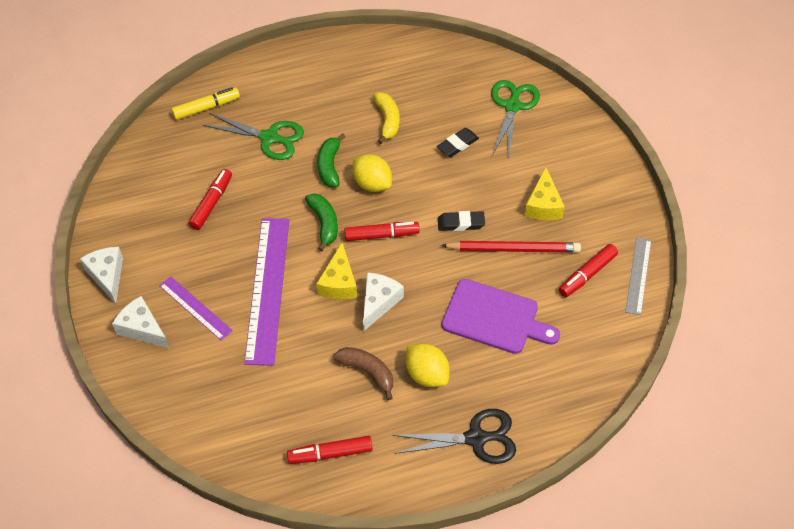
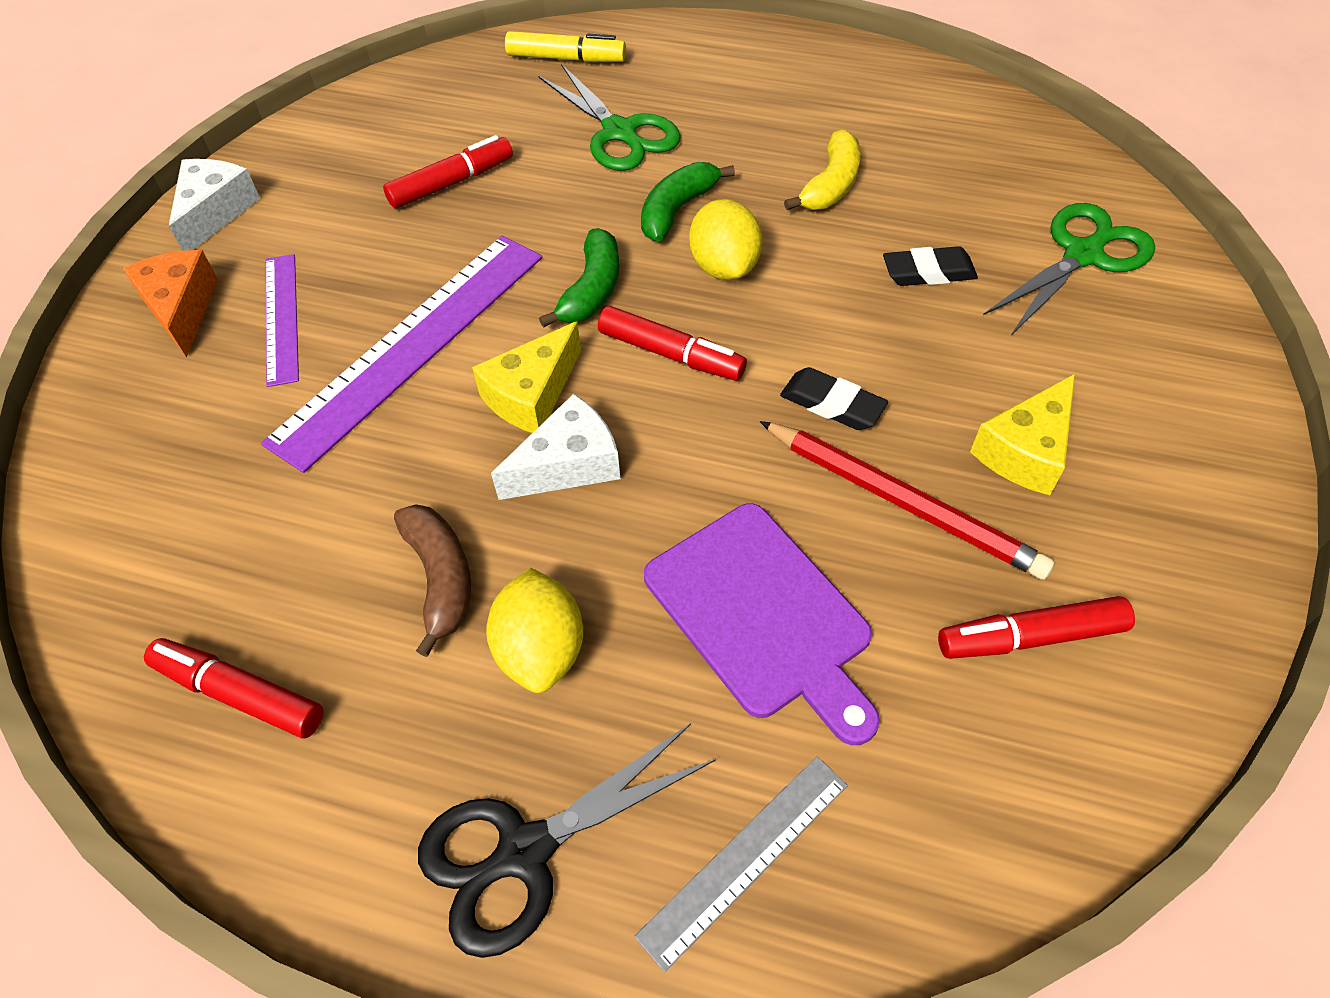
camera: 35 degrees right, 0 degrees up
white cheese [112,296,169,348] -> orange cheese [123,250,218,358]
black scissors [393,409,516,464] -> black scissors turned 120 degrees clockwise [418,723,716,958]
grey ruler [625,237,651,315] -> grey ruler moved to [634,756,848,972]

